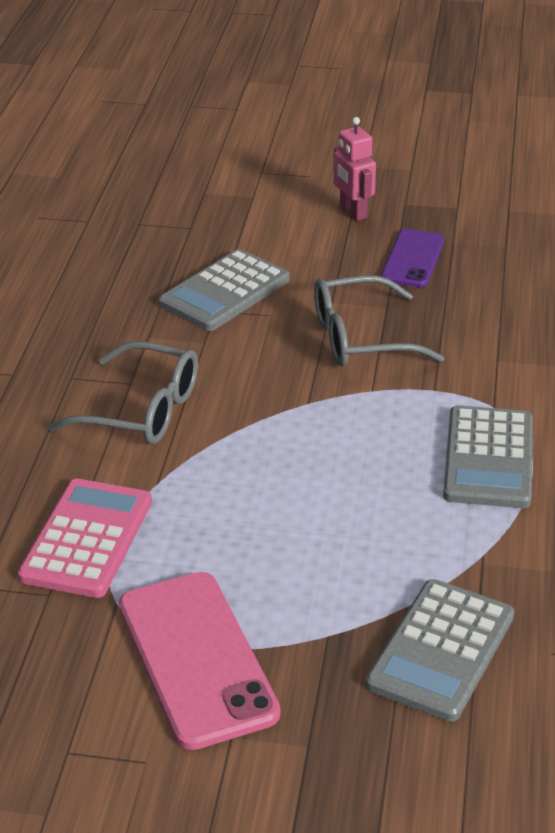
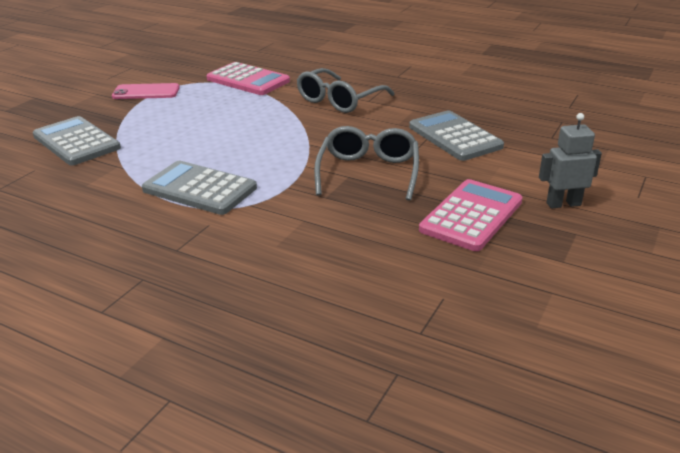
camera: 110 degrees right, 5 degrees down
pink phone [119,572,281,750] -> pink phone [112,83,180,99], size x0.61
pink robot [333,117,376,221] -> grey robot [539,113,602,209]
purple phone [381,229,444,287] -> pink calculator [419,179,523,251]

